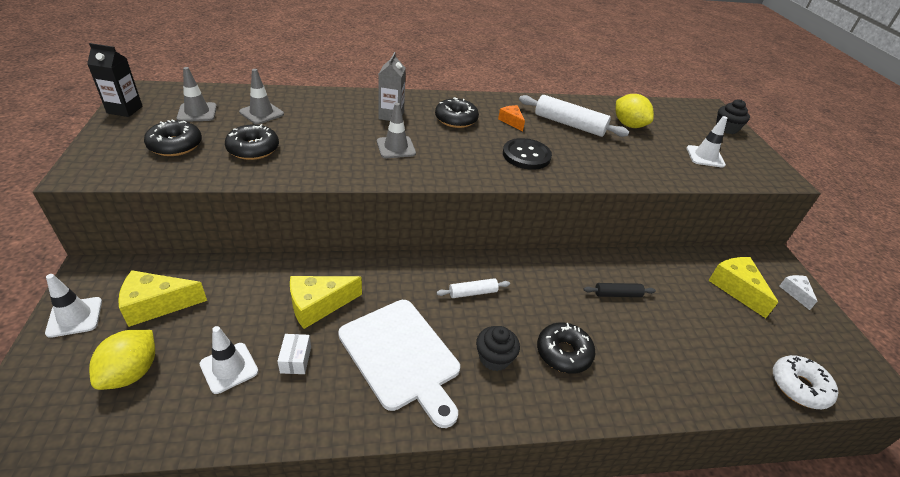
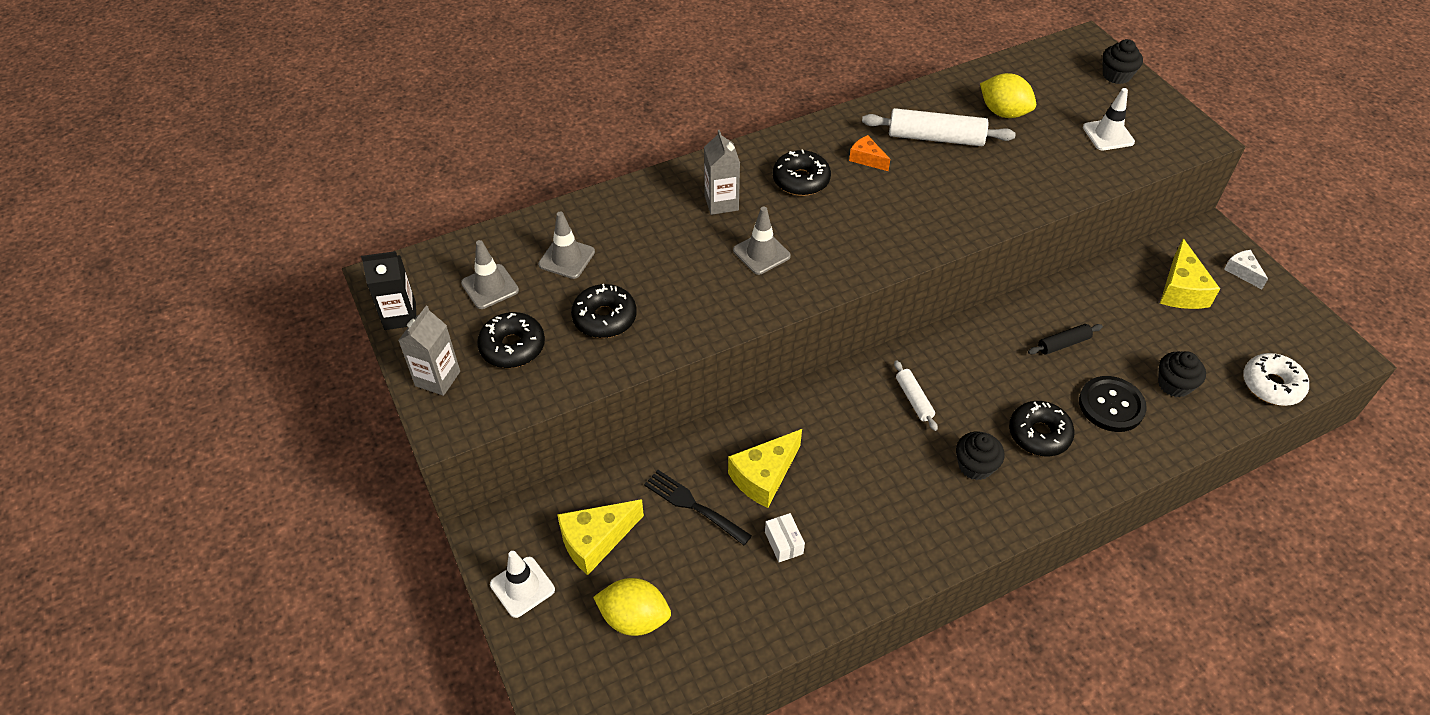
camera: 15 degrees left, 10 degrees up
yellow lemon [89,330,155,390] -> yellow lemon turned 75 degrees counterclockwise [593,578,671,636]
white traffic cone [199,326,258,394] -> none
white cutting board [338,300,460,428] -> none
white rolling pin [437,278,510,298] -> white rolling pin turned 75 degrees counterclockwise [894,360,938,431]
black button [503,138,552,170] -> black button moved to [1079,376,1147,432]
yellow cheese [708,257,778,318] -> yellow cheese turned 135 degrees counterclockwise [1160,238,1220,309]
none -> grey carton [398,306,460,396]
none -> black fork [644,470,752,545]
none -> black cupcake [1158,351,1206,397]

